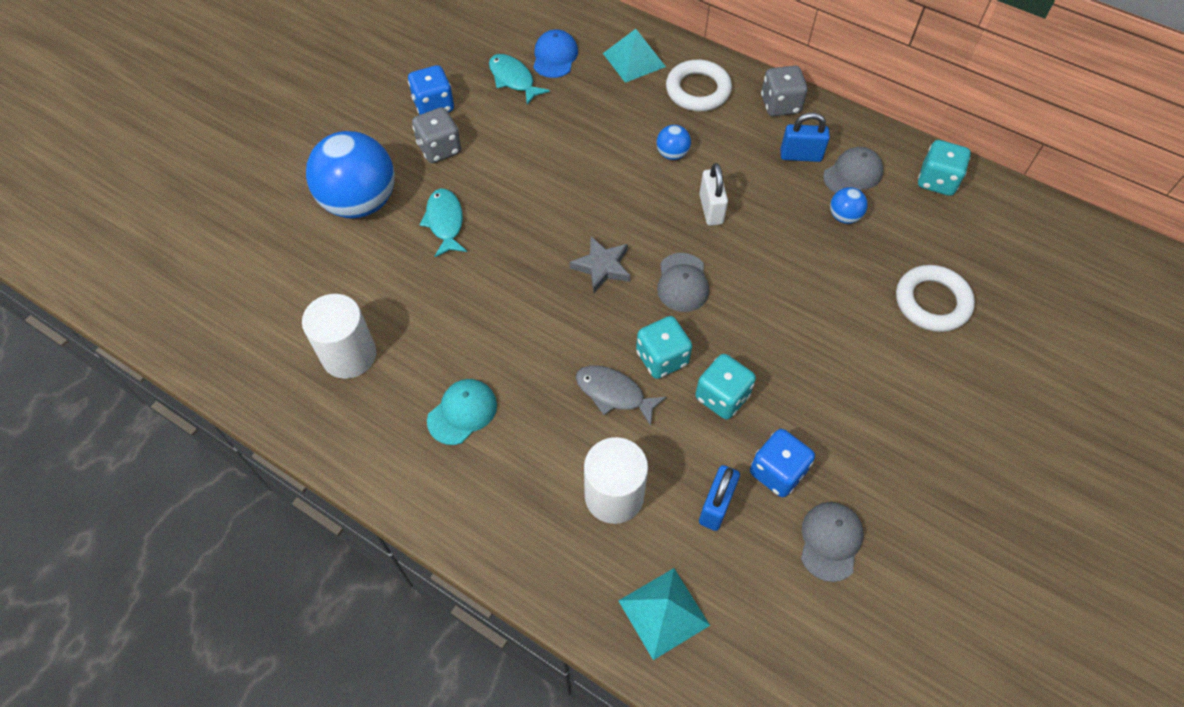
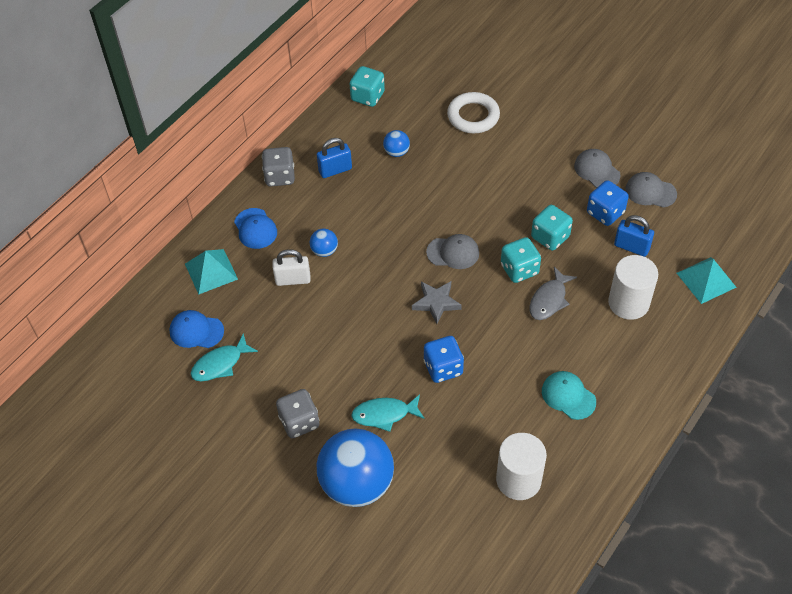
camera: 85 degrees left, 5 degrees down
blue dice [408,65,454,115] -> blue dice moved to [424,336,464,383]
white ring [666,59,732,111] -> blue cap [234,208,277,249]
white padlock [699,163,728,226] -> white padlock moved to [272,249,311,286]
blue padlock [780,112,830,162] -> blue padlock turned 60 degrees clockwise [317,138,352,178]
grey cap [823,147,884,193] -> grey cap moved to [574,149,621,188]

